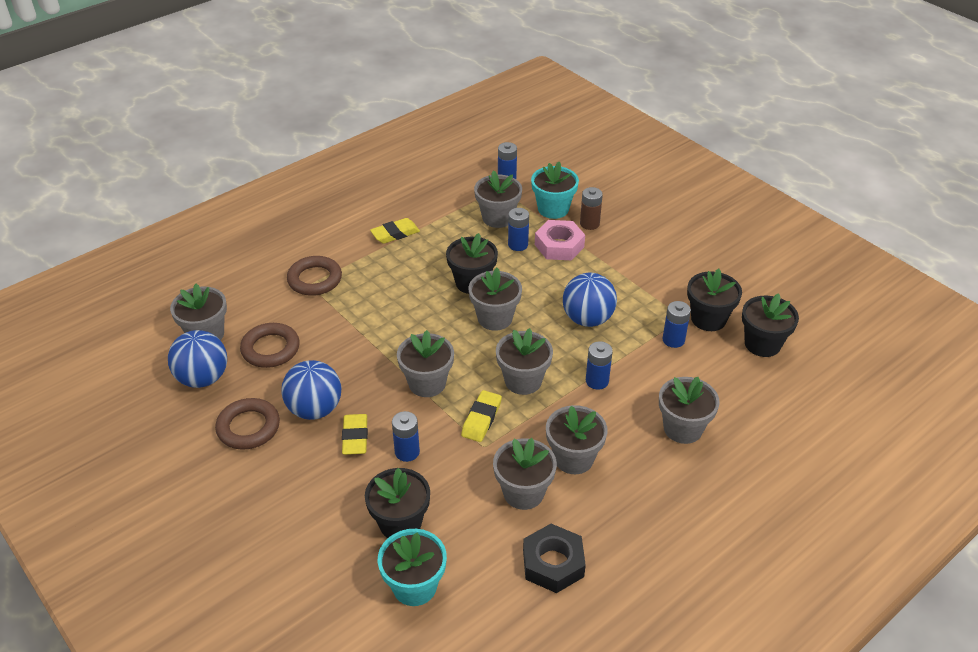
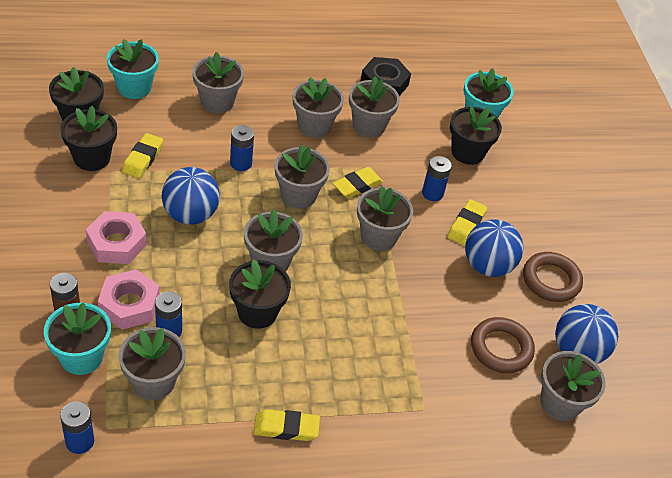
camera: 155 degrees left, 5 degrees up
brown ring [287,256,342,296] -> none
blue battery [663,301,691,348] -> yellow eraser [122,133,163,178]
none -> pink nut [86,211,147,264]
none -> turquoise flower pot [107,39,159,99]

